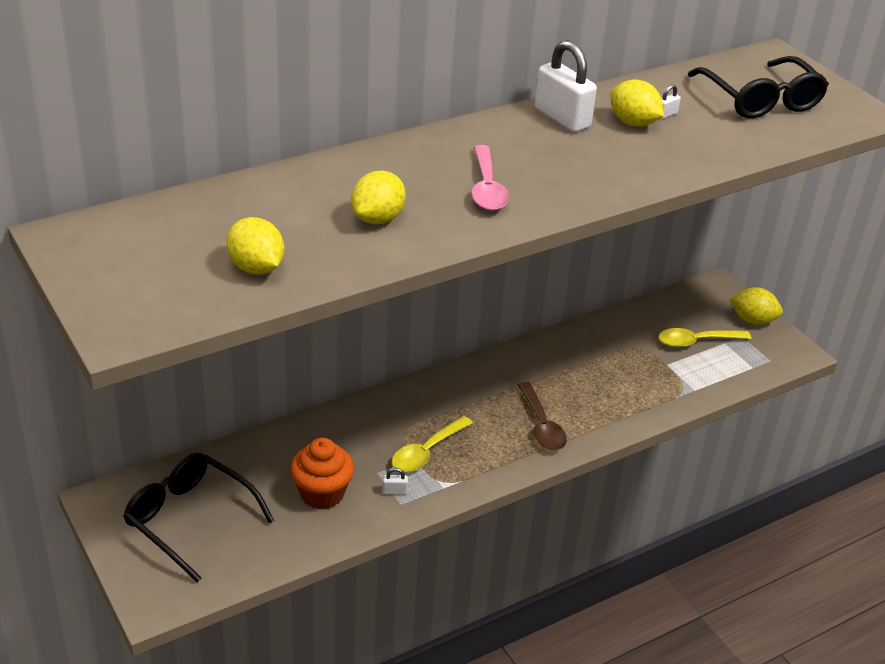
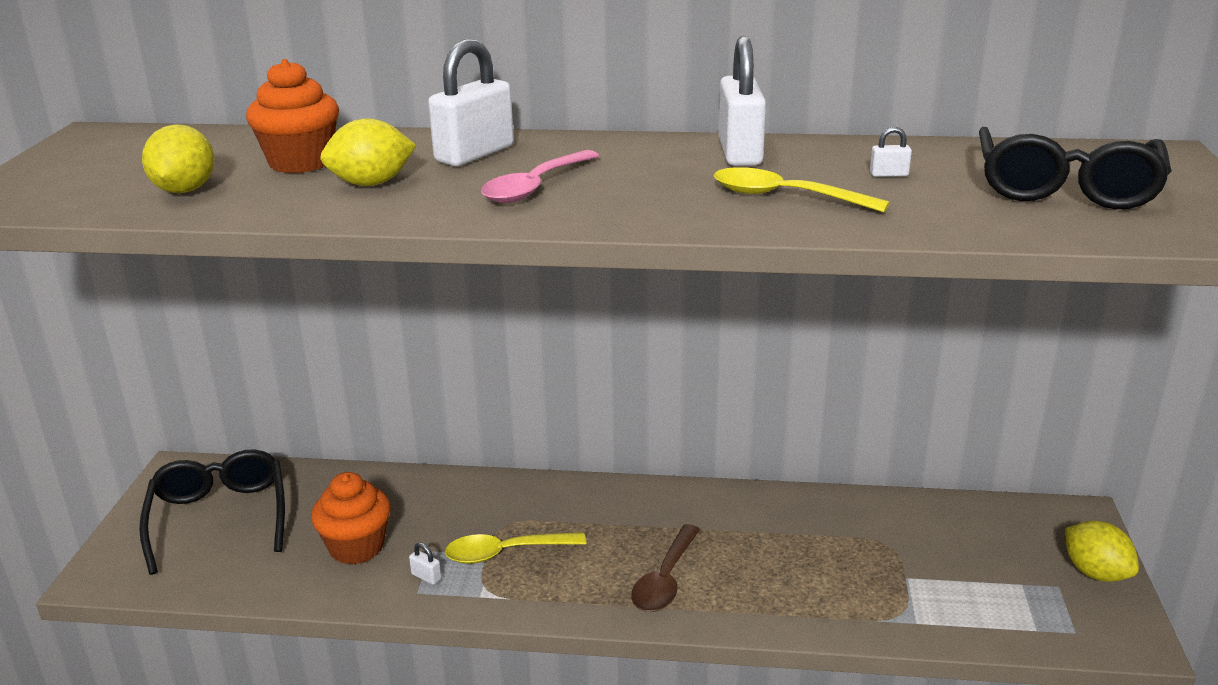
camera: 40 degrees right, 10 degrees down
yellow lemon [610,79,664,127] -> none
yellow spoon [659,328,751,347] -> yellow spoon moved to [714,167,890,213]
none -> orange cupcake [246,59,339,173]
none -> white padlock [428,39,514,166]

